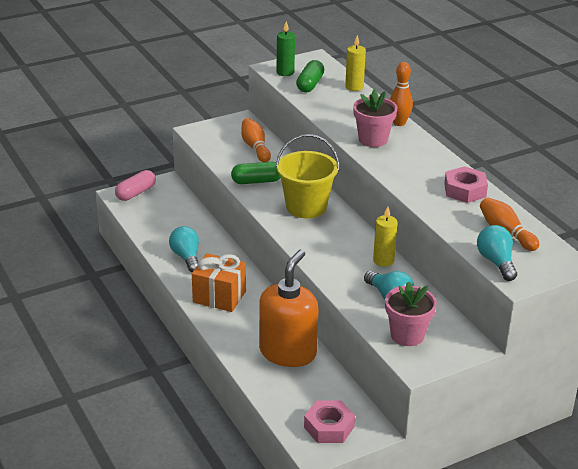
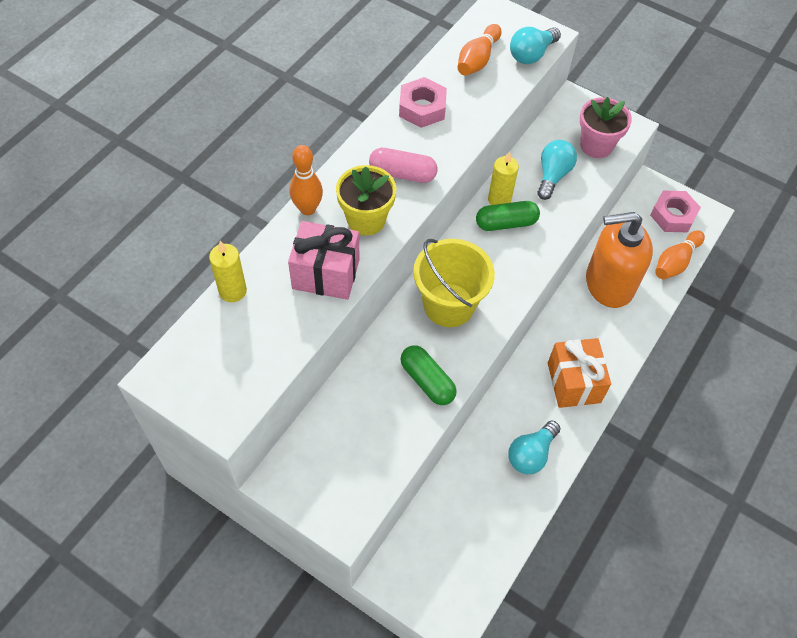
camera: 120 degrees left, 25 degrees up
pink capsule [115,170,156,201] -> pink capsule moved to [369,148,438,183]
orange bowling pin [241,118,271,162] -> orange bowling pin moved to [655,230,705,279]
green candle [277,21,295,76] -> none
green capsule [296,60,324,92] -> green capsule moved to [476,201,540,231]
pink flower pot [353,89,397,147] -> yellow flower pot [336,165,396,236]
none -> pink gift [288,221,360,300]

